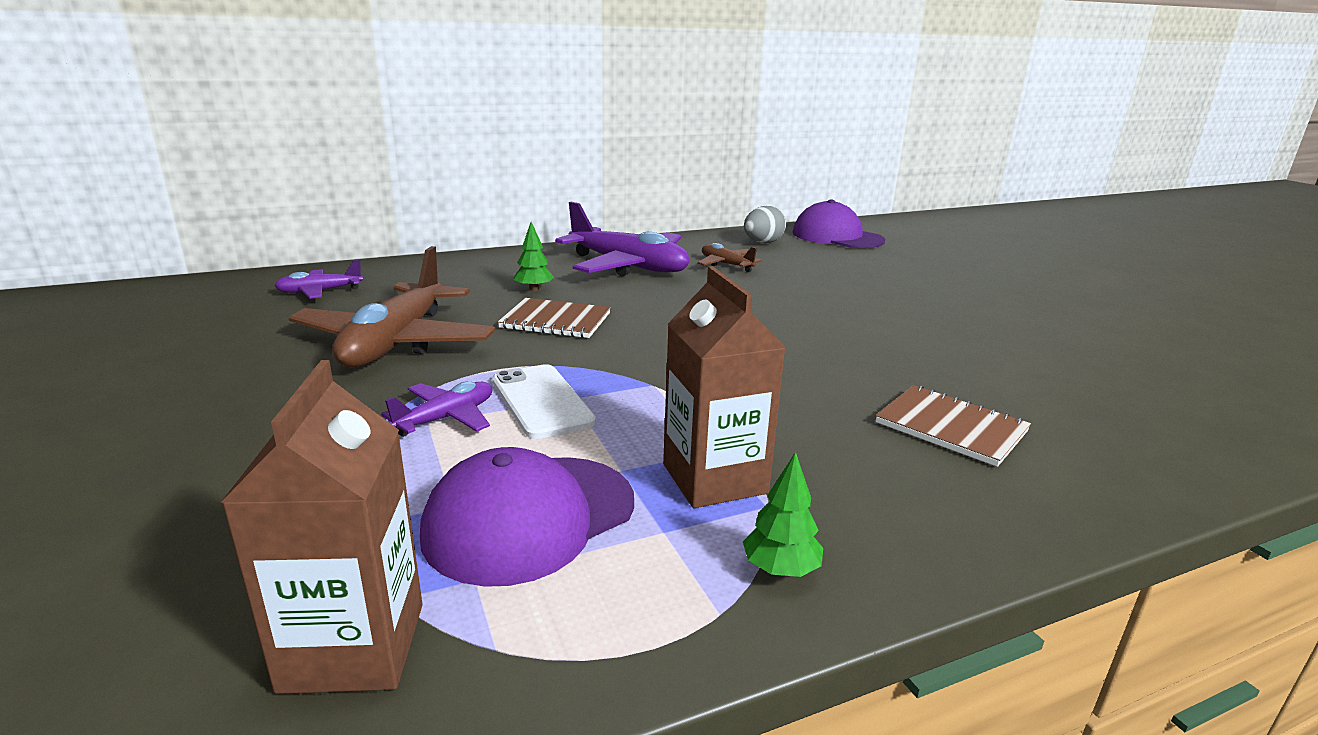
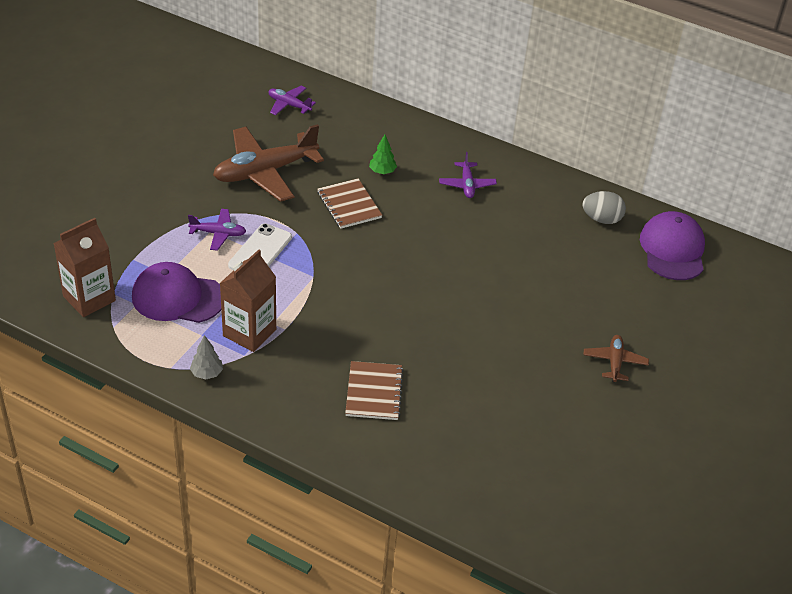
camera: 50 degrees right, 20 degrees up
purple plane [555,202,689,276] -> purple plane [439,152,497,198], size x0.49
brown plane [697,243,762,272] -> brown plane moved to [583,335,649,382]
green tree [743,452,823,577] -> grey tree [190,335,223,380]

